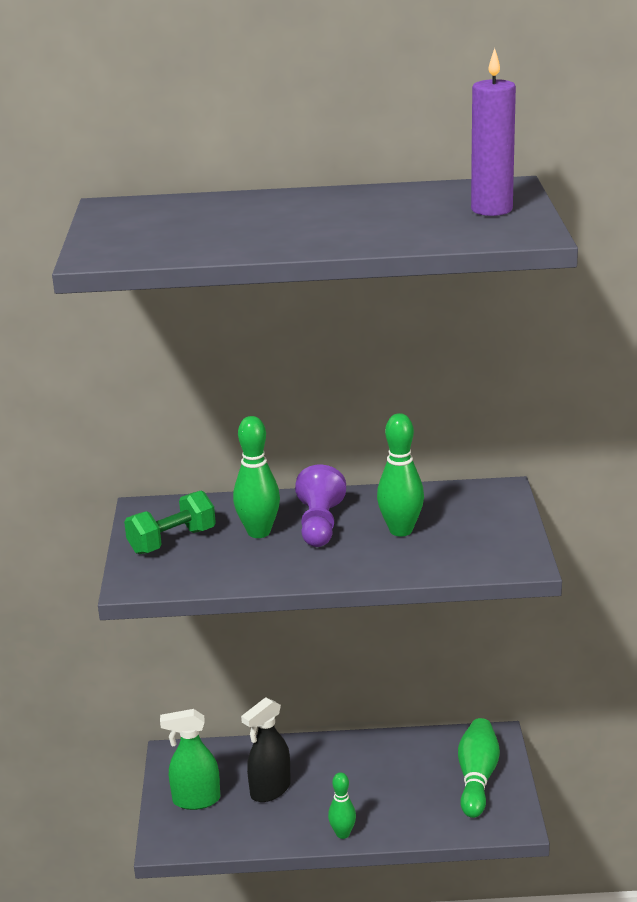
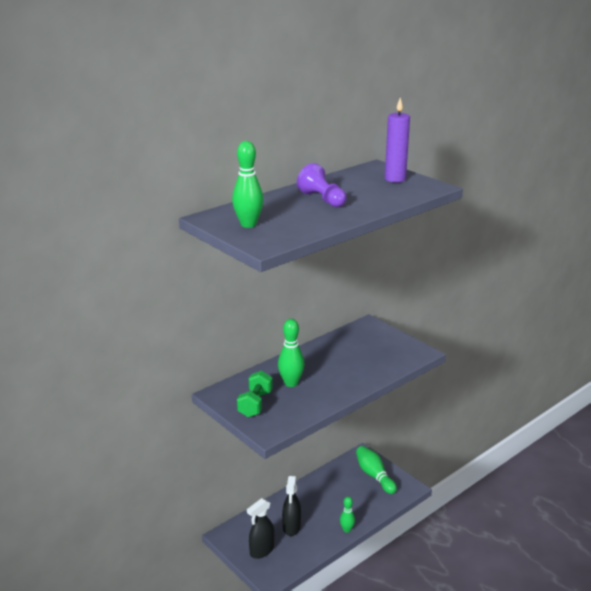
camera: 40 degrees left, 0 degrees up
green spray bottle [160,709,220,810] -> black spray bottle [247,498,274,559]
purple pawn [295,465,346,547] -> purple pawn moved to [297,163,347,207]
green bowling pin [377,413,424,537] -> green bowling pin moved to [232,141,264,228]

